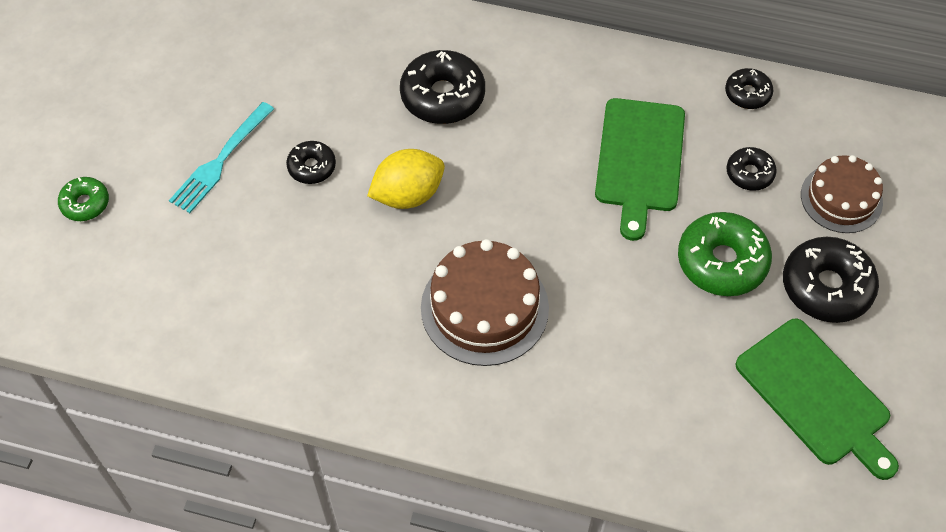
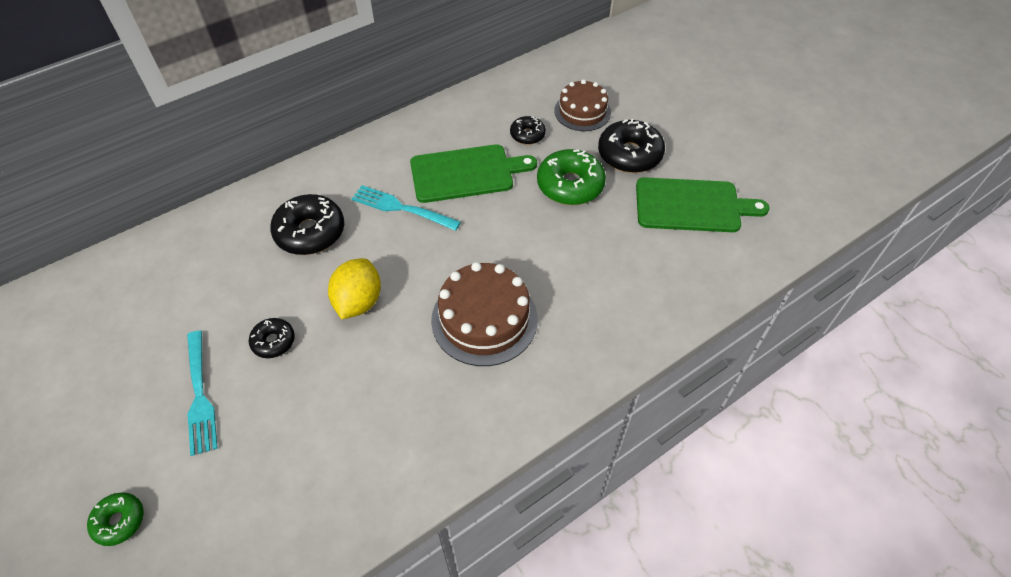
camera: 50 degrees left, 5 degrees down
green cutting board [595,98,685,241] -> green cutting board turned 60 degrees counterclockwise [410,144,537,203]
black donut [725,68,773,109] -> none
none -> turquoise fork [352,185,461,231]

